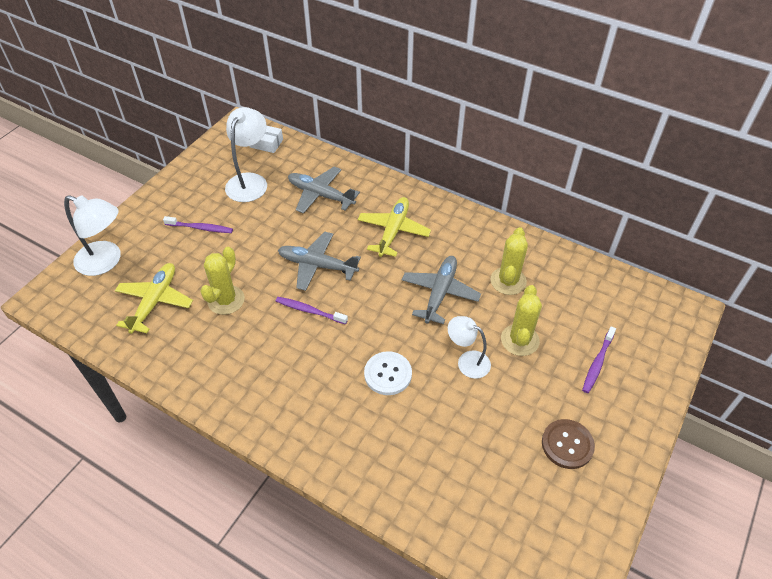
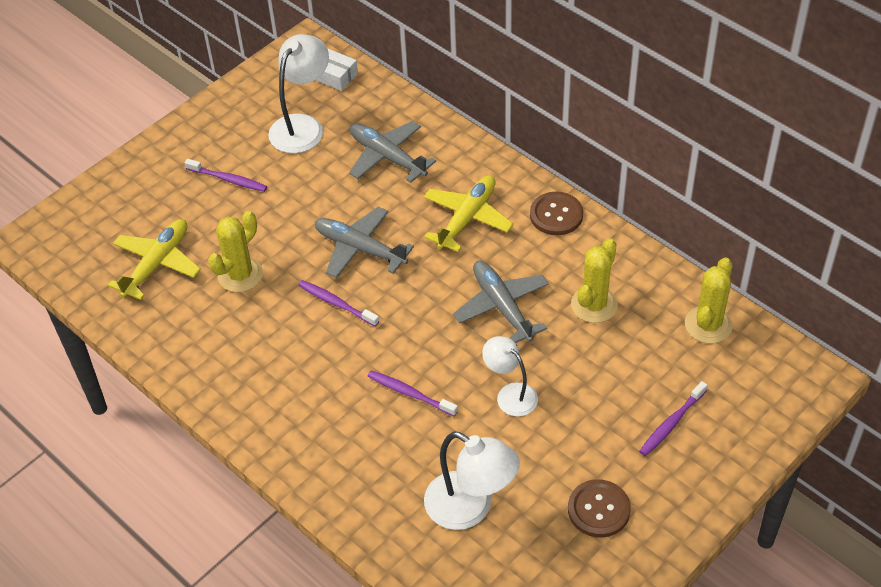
camera: 15 degrees right, 0 degrees up
white lamp [64,195,121,276] -> white lamp moved to [424,431,520,530]
white button [364,351,412,395] -> purple toothbrush [367,370,458,417]
grey plane [402,256,481,324] -> grey plane turned 60 degrees counterclockwise [453,261,549,343]
yellow cactus [501,285,542,356] -> yellow cactus moved to [685,257,733,343]
none -> brown button [530,192,583,235]

